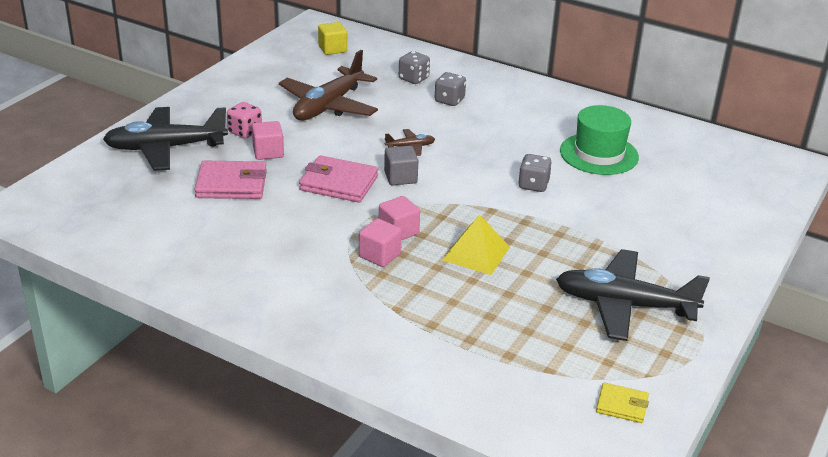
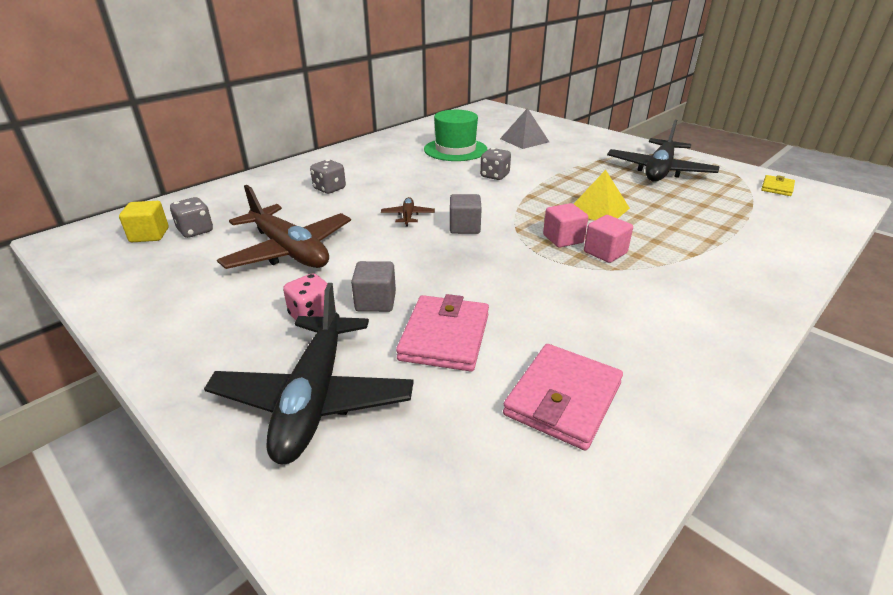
camera: 75 degrees left, 0 degrees up
pink cube [252,121,284,160] -> grey cube [351,261,396,312]
pink wallet [299,155,378,203] -> pink wallet moved to [503,344,623,451]
grey dice [399,51,430,84] -> grey dice moved to [170,197,213,238]
none -> grey pyramid [500,108,549,149]

